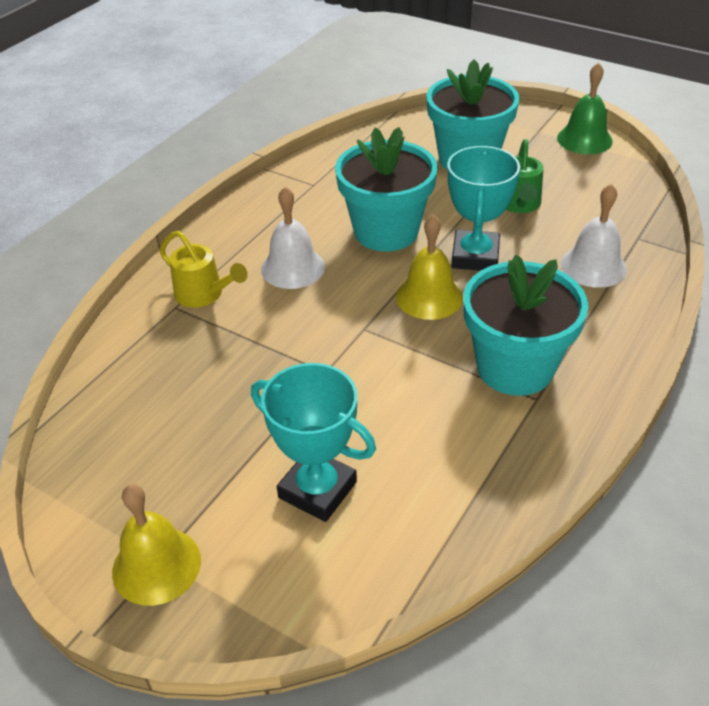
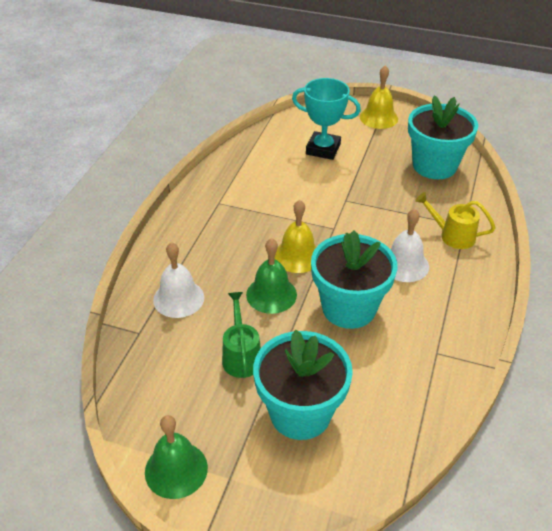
camera: 165 degrees right, 0 degrees up
turquoise trophy [447,146,520,271] -> green bell [246,238,297,314]
turquoise flower pot [463,255,588,396] -> turquoise flower pot moved to [408,95,478,179]

